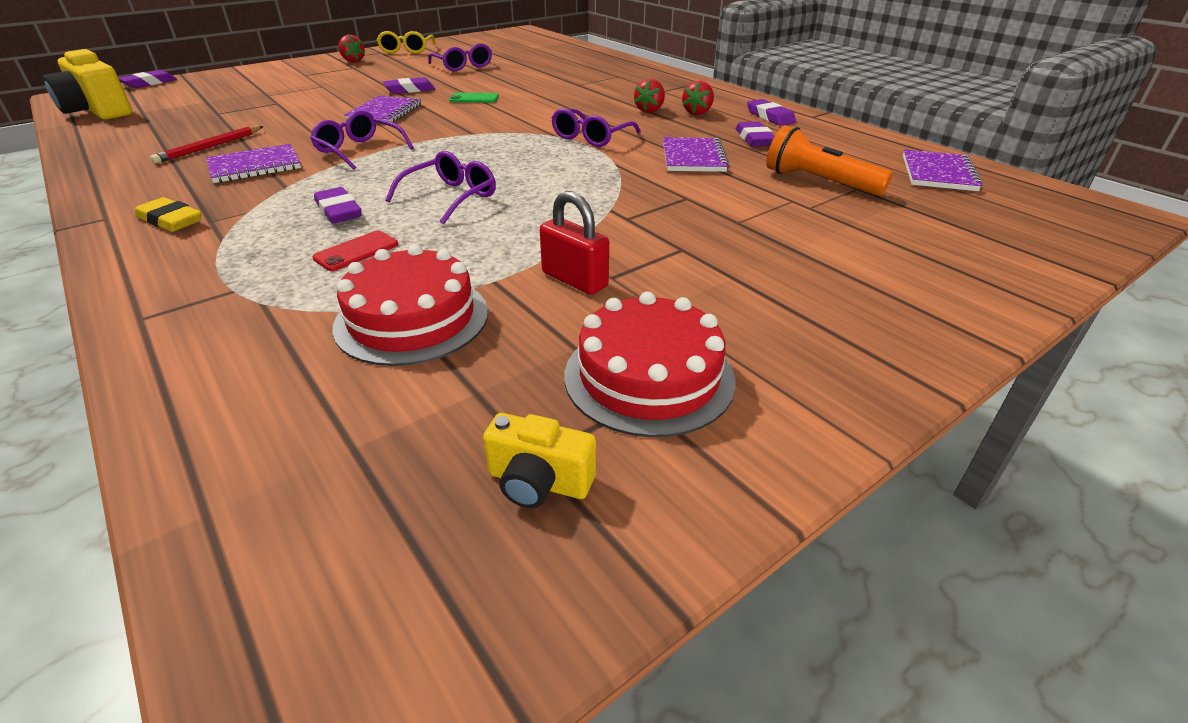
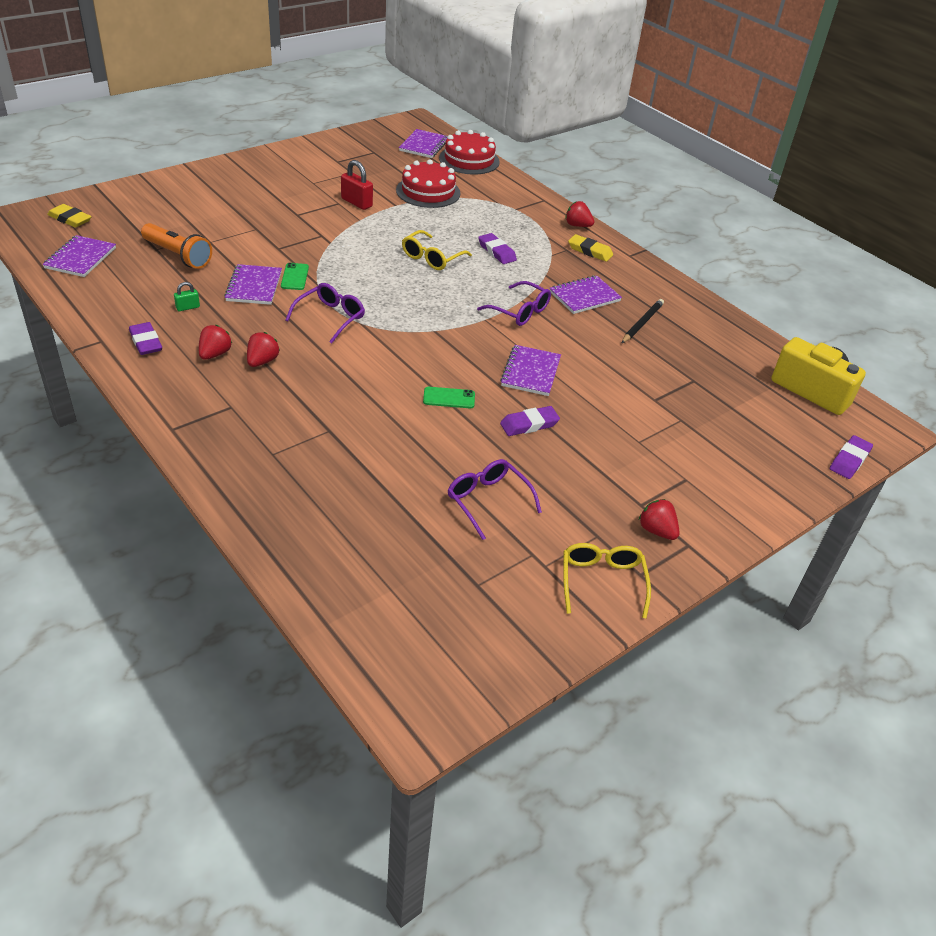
camera: 175 degrees right, 5 degrees up
red pencil [150,126,264,164] -> black pencil [622,299,664,343]
red phone [313,230,398,271] -> none
purple glasses [385,151,496,225] -> yellow glasses [402,230,472,270]
yellow camera [483,413,596,508] -> none
red cake [564,291,736,437] -> red cake moved to [439,130,500,175]
purple eraser [736,121,775,147] -> green padlock [174,282,200,311]
none -> yellow eraser [47,204,92,228]
none -> green phone [281,263,309,290]
none -> purple notebook [399,129,448,158]
none -> red strawberry [565,201,594,227]

